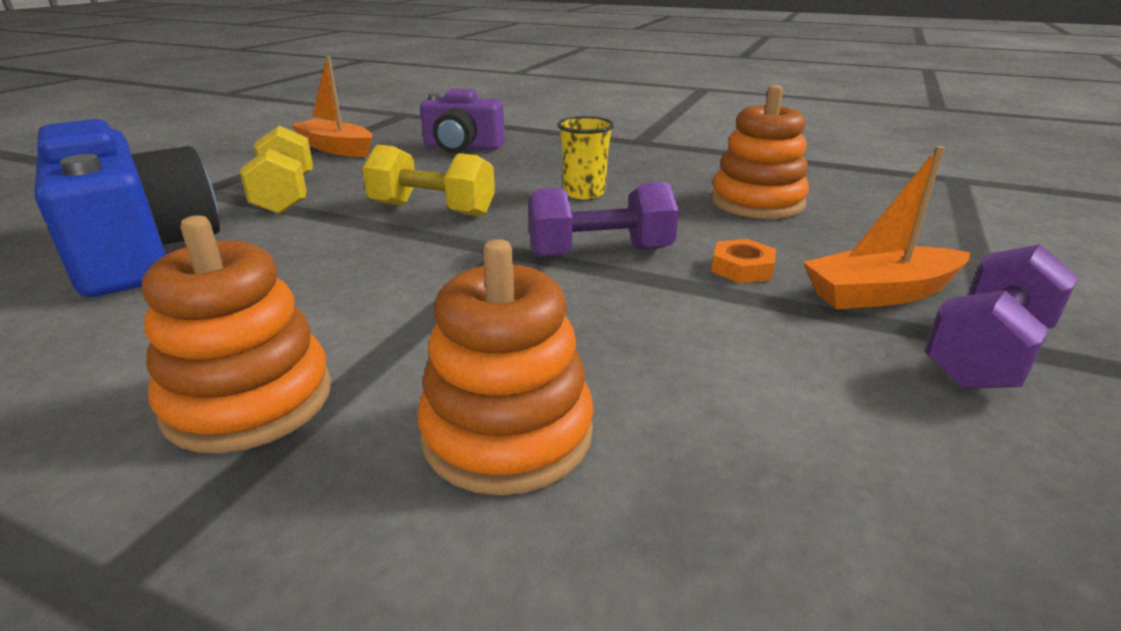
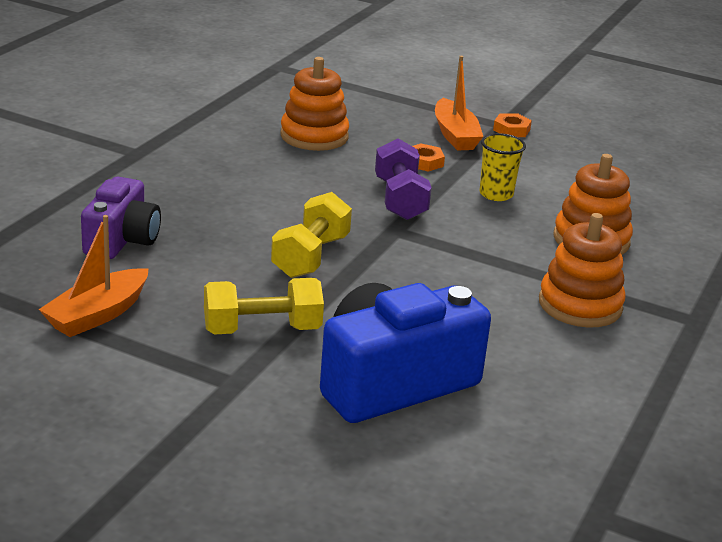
camera: 90 degrees left, 0 degrees up
yellow cup [557,116,614,199] -> yellow cup moved to [479,133,526,201]
purple dumbbell [924,245,1078,389] -> orange nut [493,114,532,137]

